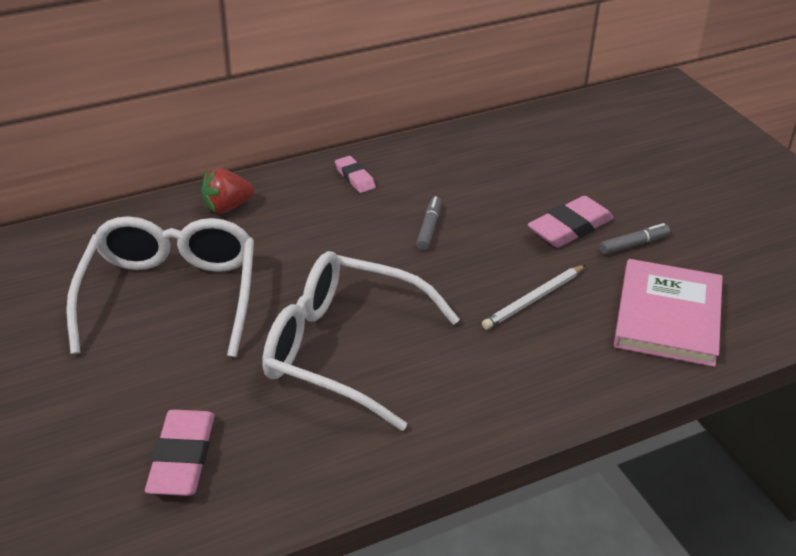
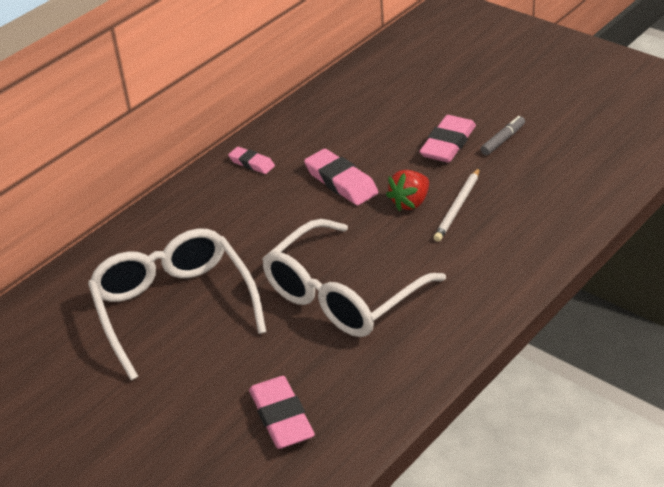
camera: 20 degrees left, 0 degrees up
red strawberry [201,168,254,214] -> red strawberry moved to [386,170,429,211]
white glasses [262,251,460,431] -> white glasses turned 45 degrees counterclockwise [262,219,446,337]
grey marker [416,196,442,250] -> pink eraser [304,149,378,205]
pink book [614,259,723,367] -> none

